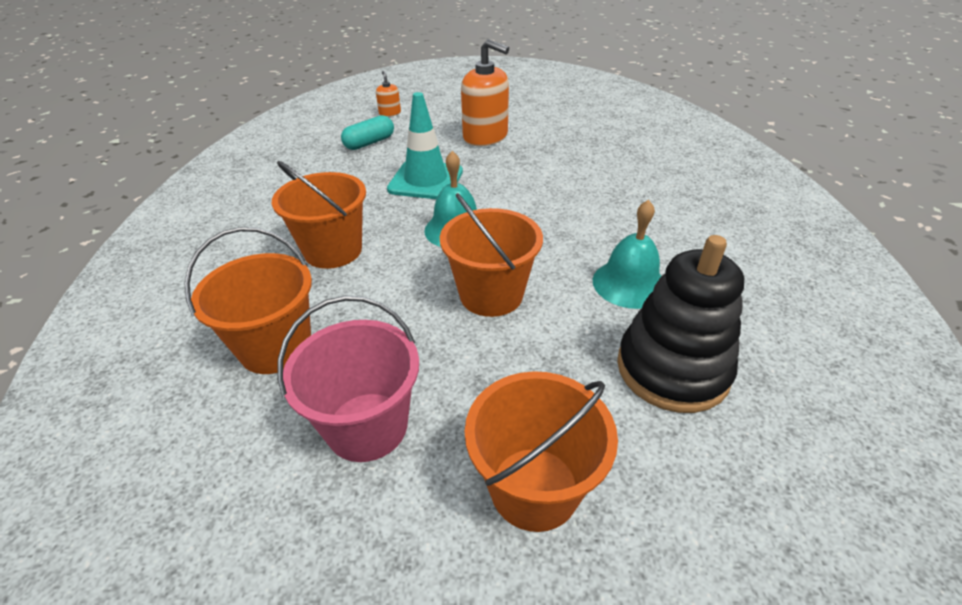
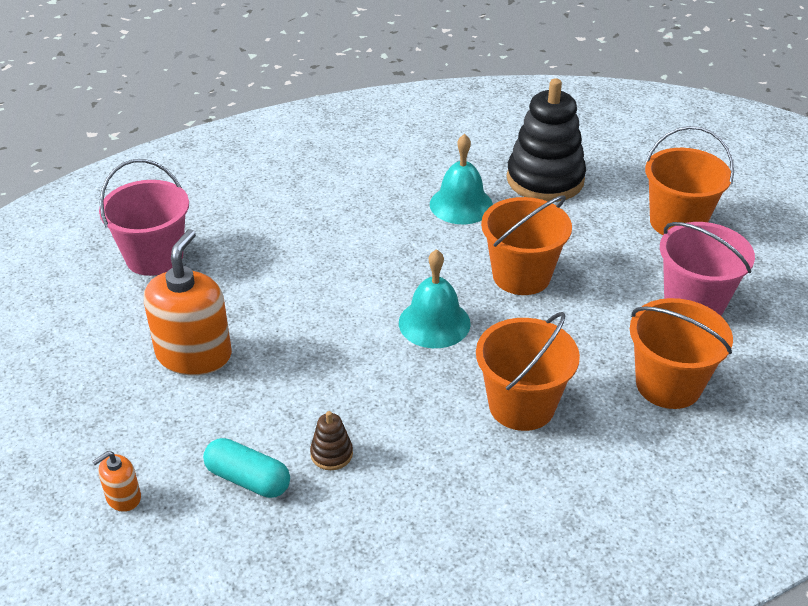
camera: 110 degrees left, 0 degrees up
turquoise traffic cone [387,92,463,199] -> none
none -> pink bucket [99,159,189,276]
none -> brown stacking toy [310,411,353,470]

